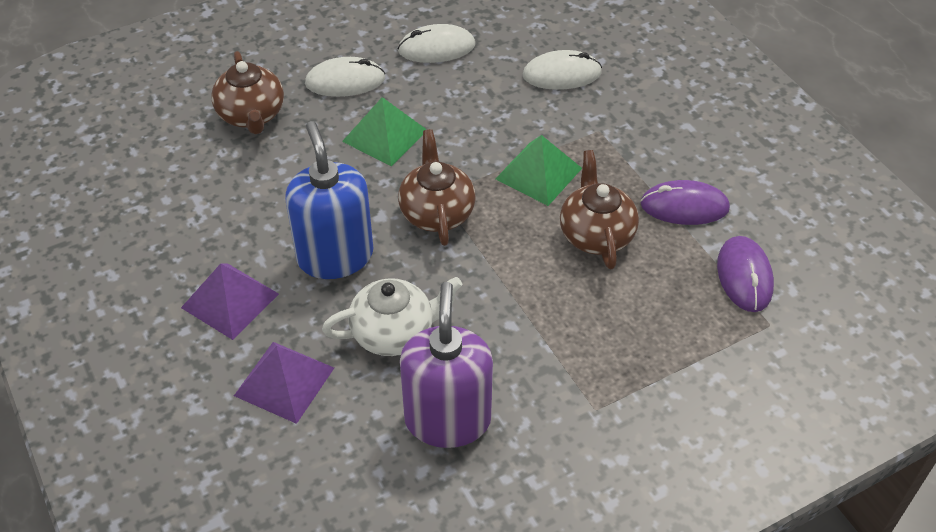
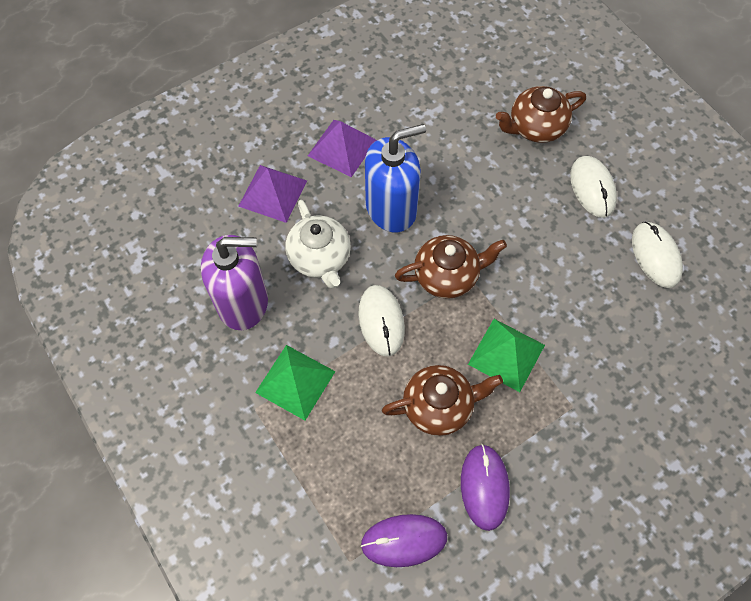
camera: 85 degrees right, 15 degrees up
green pyramid [342,97,427,166] -> green pyramid moved to [255,345,336,420]
white mouse [523,50,602,90] -> white mouse moved to [358,285,405,356]

